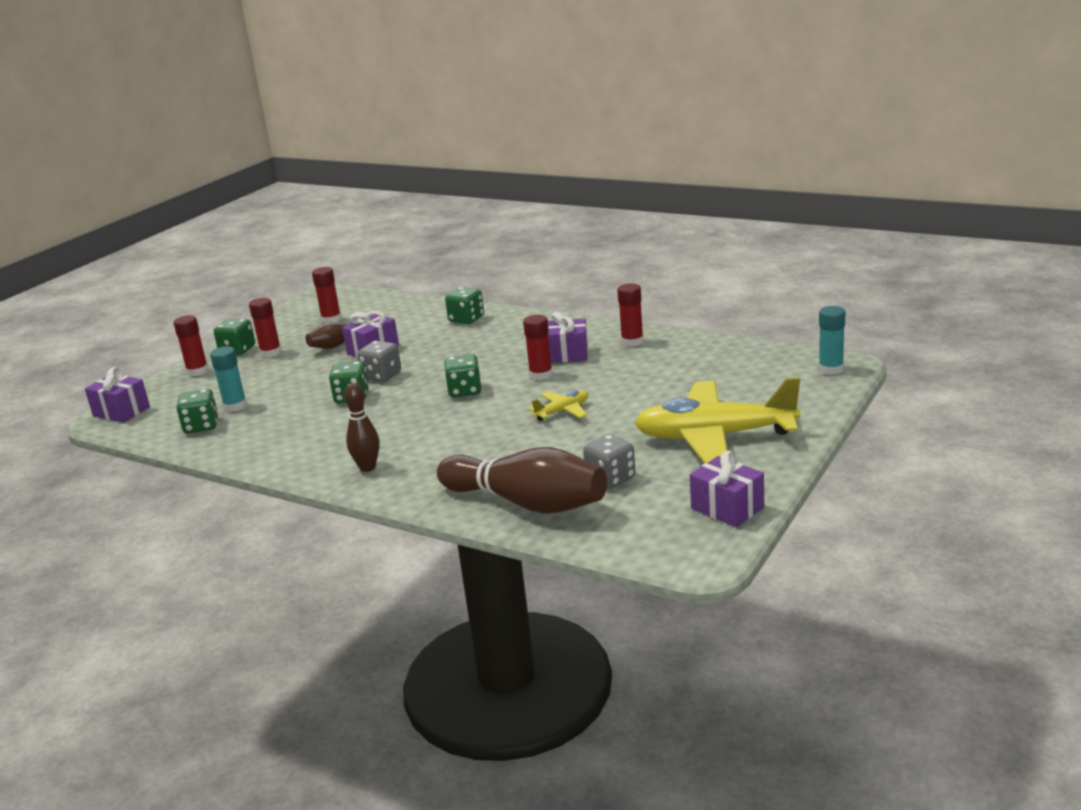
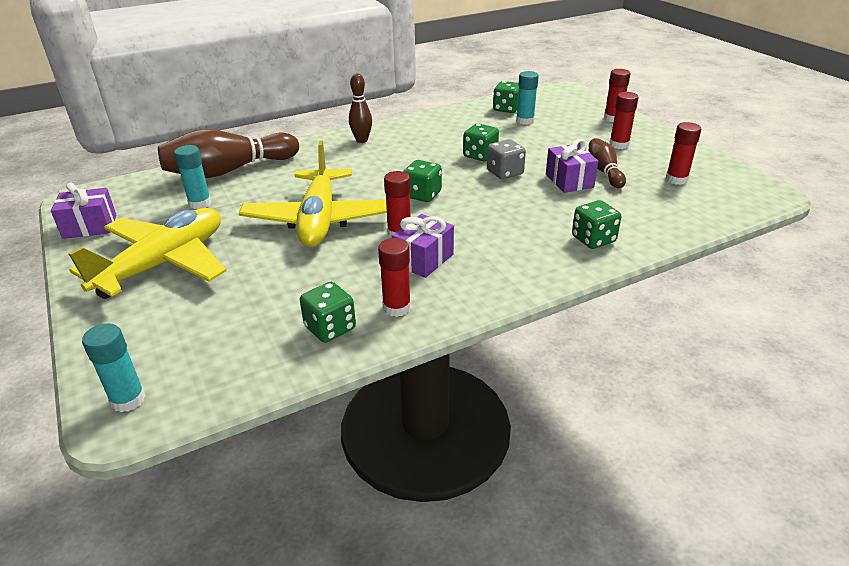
camera: 120 degrees right, 10 degrees up
purple gift [85,367,150,423] -> none
green dice [213,318,255,355] -> green dice moved to [300,282,356,343]
yellow plane [529,390,588,421] -> yellow plane [239,141,387,247], size x2.31
grey dice [583,434,636,489] -> turquoise glue stick [174,145,211,209]

